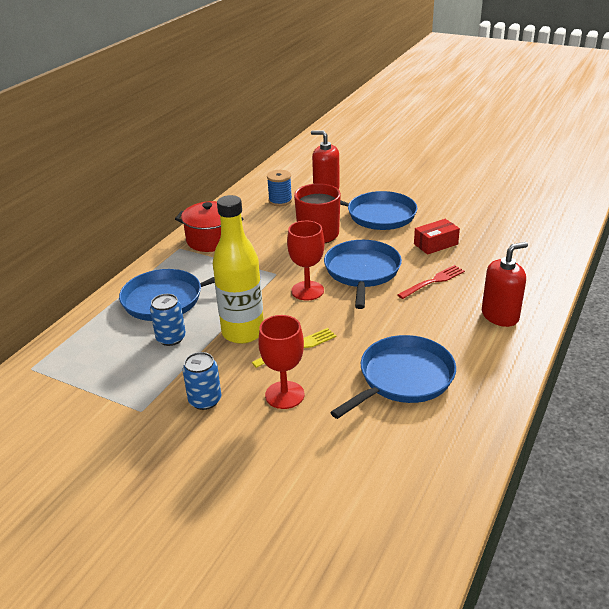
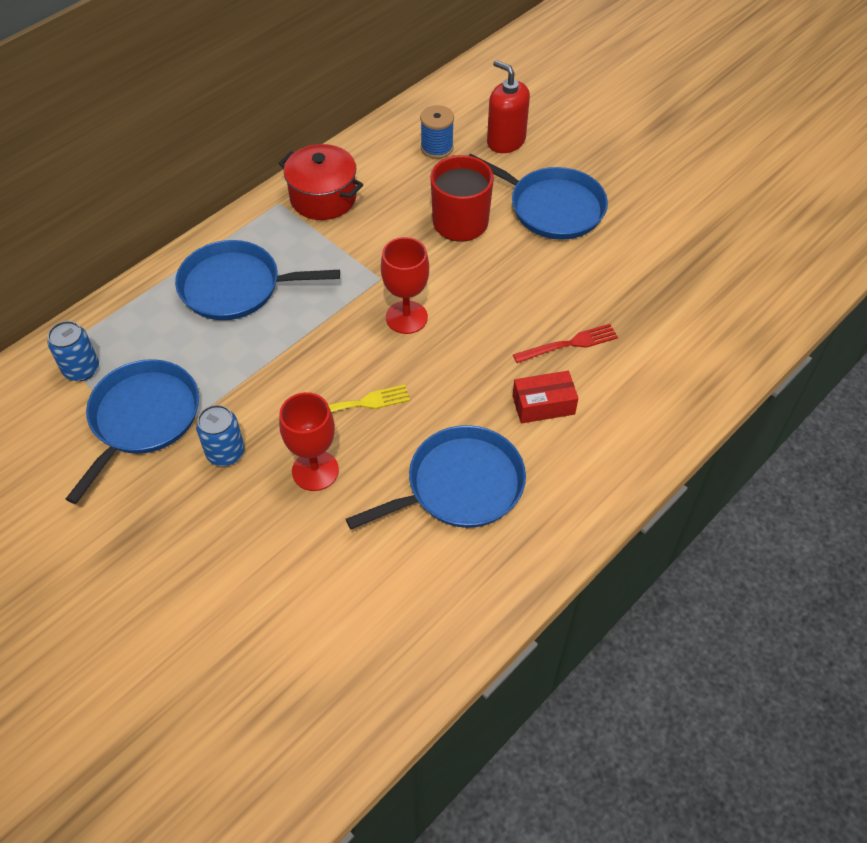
camera: 15 degrees right, 20 degrees up
blue can [150,294,186,346] -> blue can moved to [48,321,99,381]
yellow bottle [213,195,264,344] -> none
blue pan [324,240,402,309] -> blue pan moved to [66,359,199,504]
red box [414,219,460,255] -> red box moved to [512,371,578,424]
red soap dispenser [482,242,528,327] -> none

